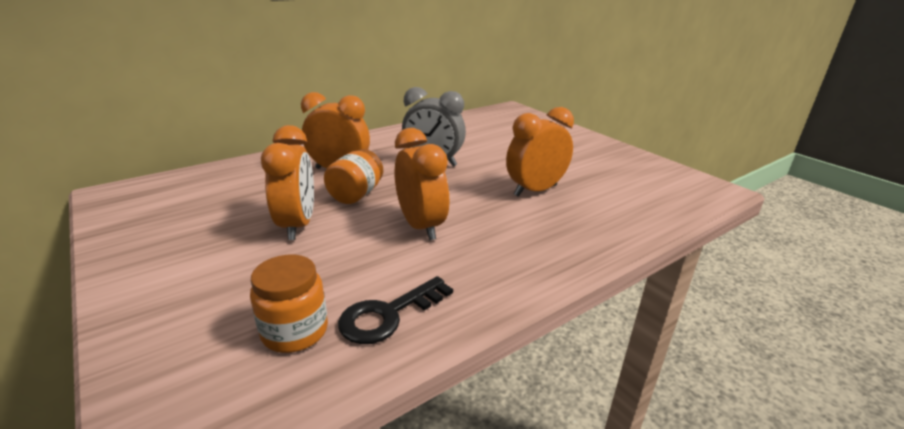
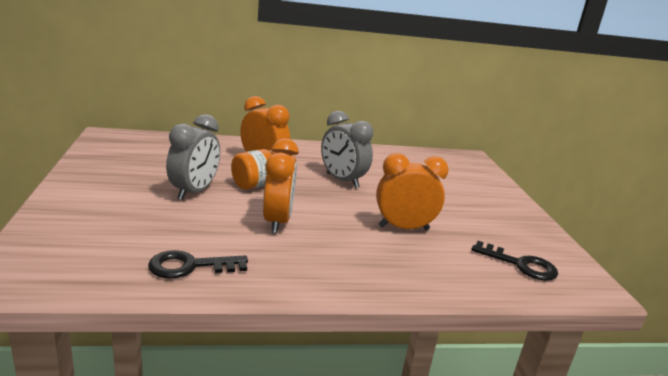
camera: 25 degrees right, 5 degrees down
orange jar [250,255,328,353] -> none
orange clock [261,125,314,240] -> grey clock [166,114,220,200]
none -> black key [471,241,558,281]

